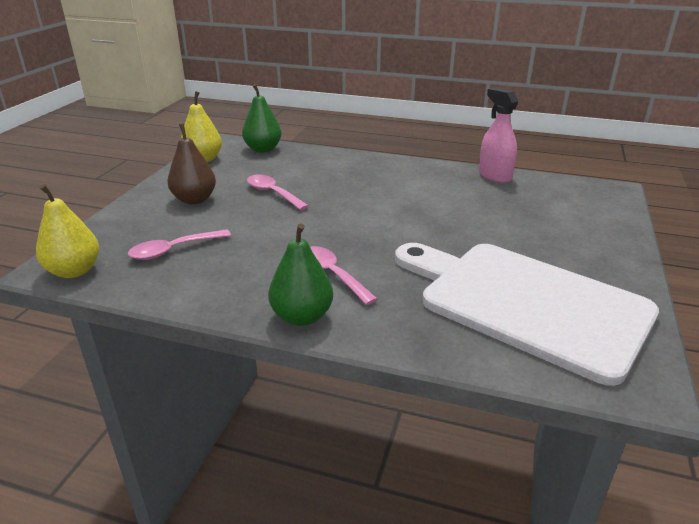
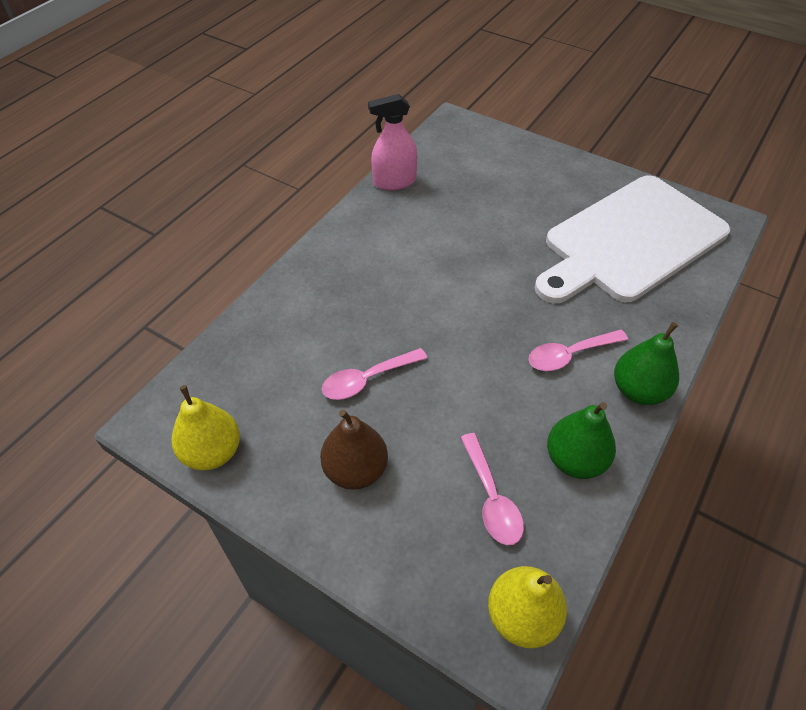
camera: 75 degrees left, 20 degrees up
green pear [242,84,281,153] -> green pear moved to [547,402,616,479]

